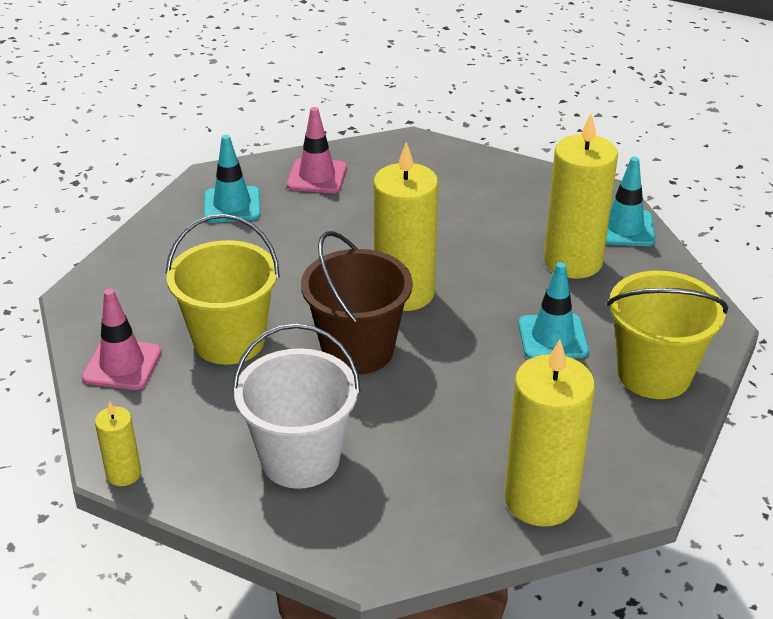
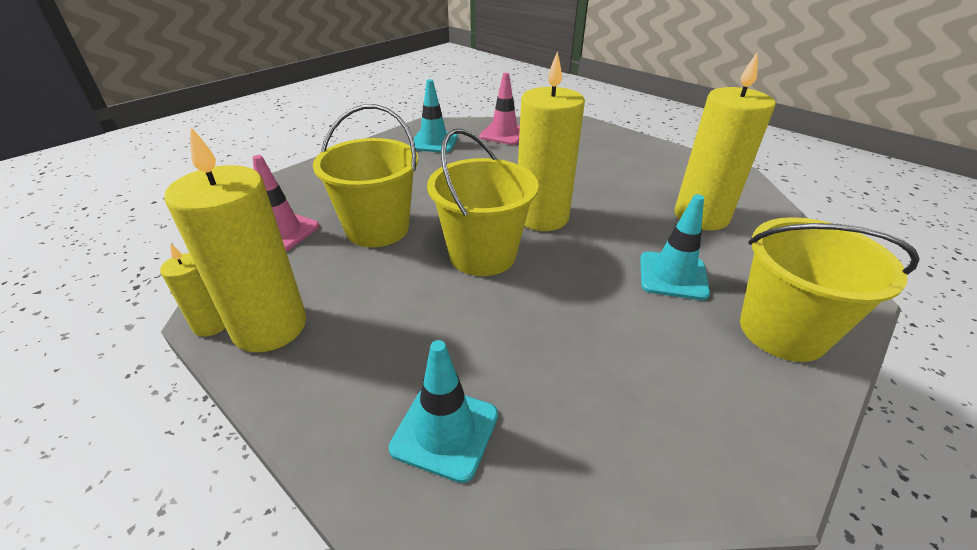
camera: 15 degrees right, 0 degrees up
white bucket [232,323,360,489] -> none
brown bucket [301,231,413,374] -> yellow bucket [427,129,539,276]
yellow candle [504,339,595,527] -> yellow candle moved to [164,126,306,353]
turquoise traffic cone [606,157,655,246] -> turquoise traffic cone moved to [389,340,498,483]

